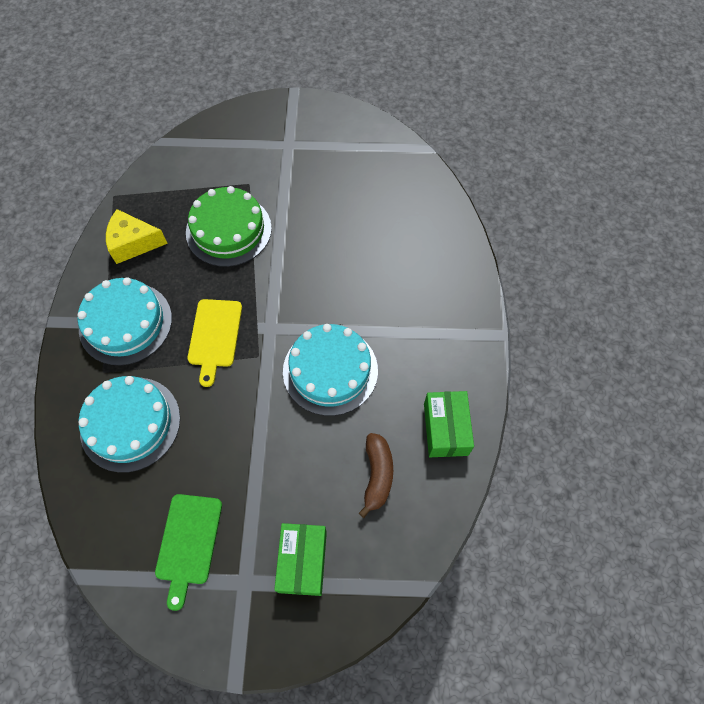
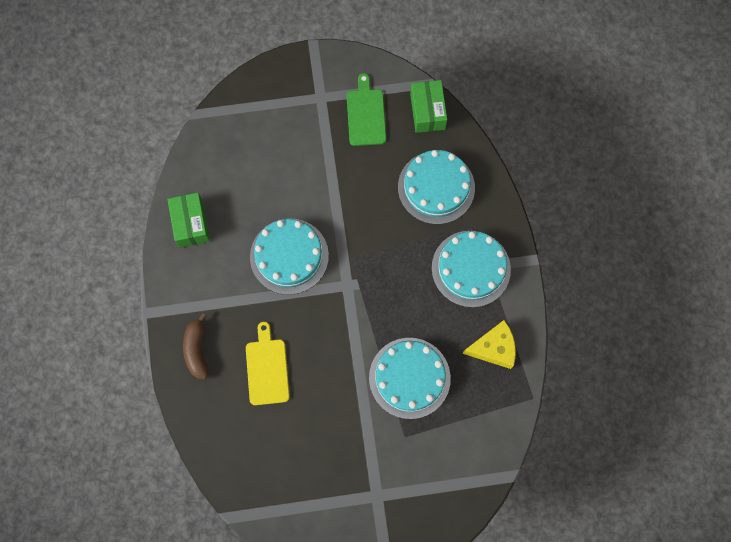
camera: 170 degrees right, 10 degrees up
green cake [186,186,272,267] -> turquoise cake [369,338,451,419]
yellow cutting board [187,299,242,387] -> yellow cutting board moved to [246,322,290,405]
green box [274,523,327,596] -> green box moved to [410,80,447,133]
brown banana [359,433,393,518] -> brown banana moved to [183,313,208,379]

